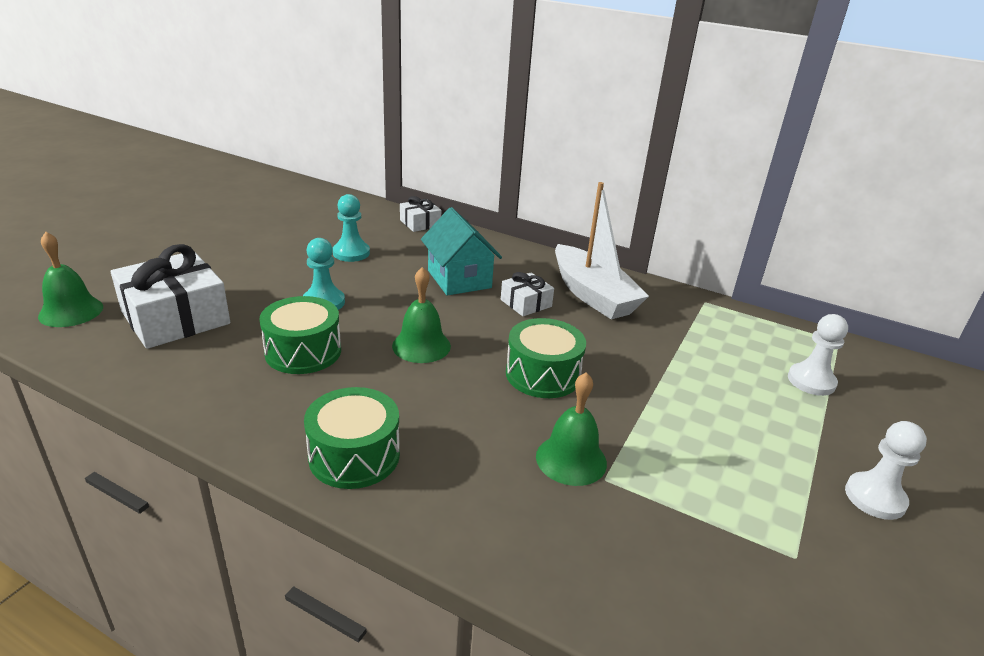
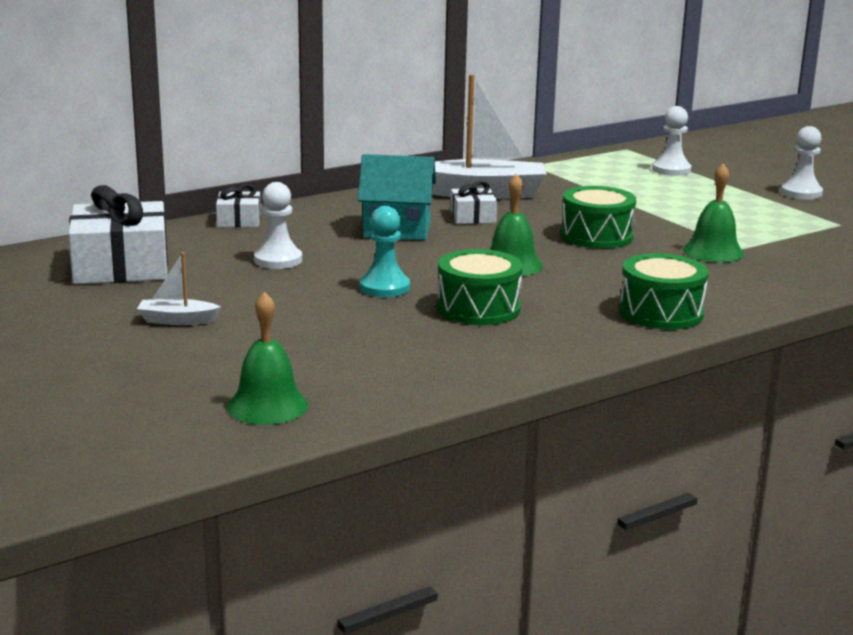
camera: 60 degrees left, 10 degrees down
white gift [111,244,230,349] -> white gift moved to [68,185,168,284]
turquoise pawn [333,194,370,262] -> white pawn [254,182,302,269]
none -> white boat [137,252,221,325]

